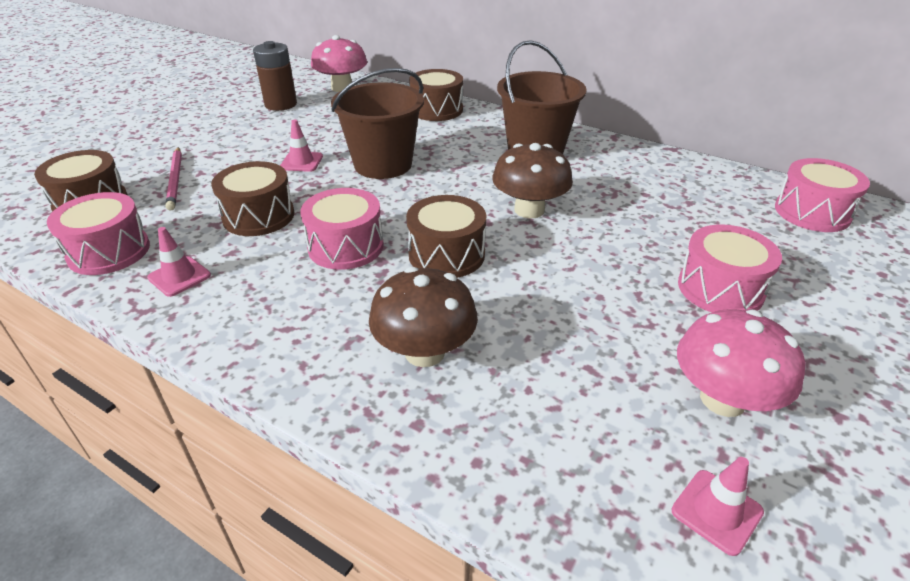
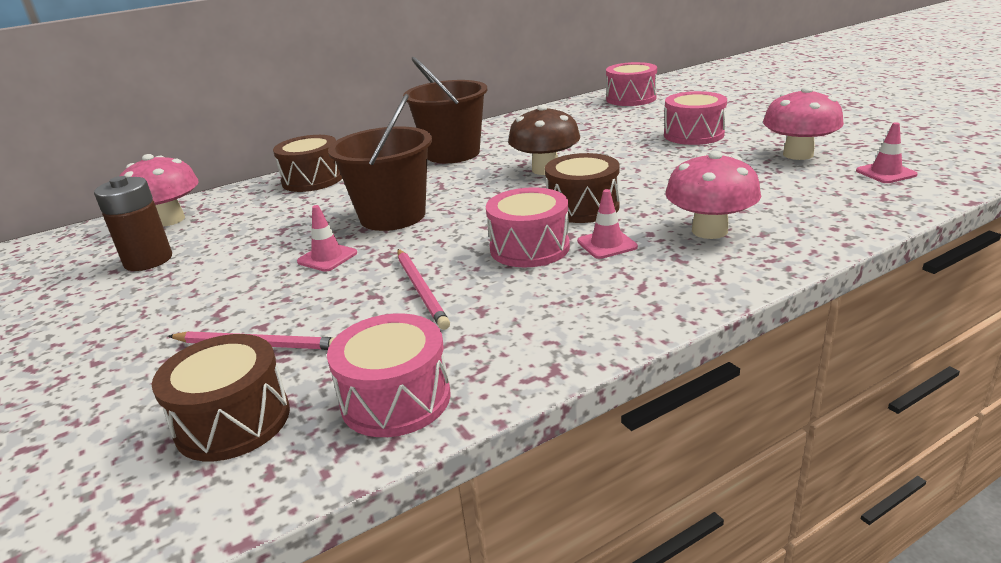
camera: 60 degrees left, 10 degrees down
pink traffic cone [147,227,211,297] -> pink traffic cone moved to [577,189,638,259]
brown drum [211,161,294,236] -> pink pencil [397,249,450,330]
brown mushroom [369,267,478,367] -> pink mushroom [665,151,761,239]

